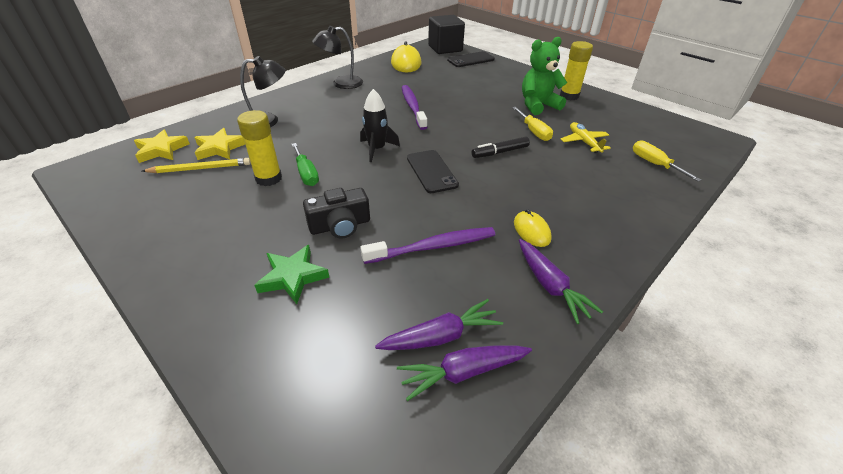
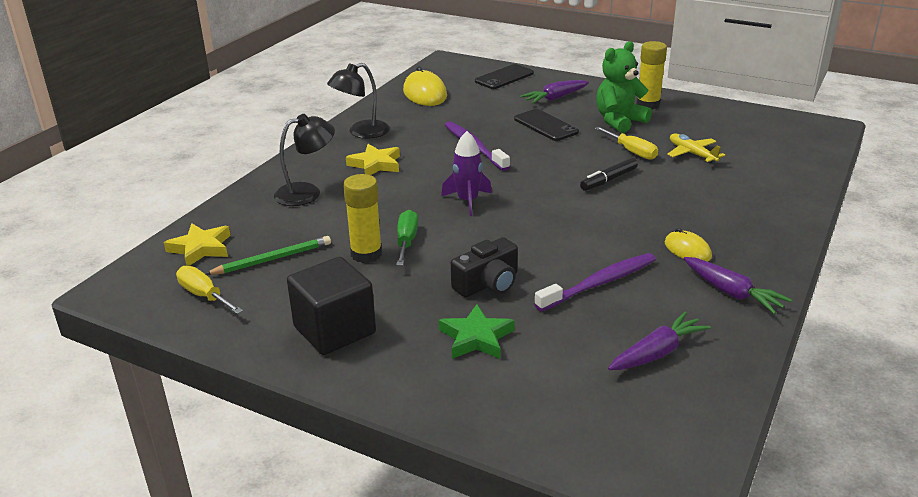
camera: 15 degrees left, 10 degrees down
yellow pencil [142,158,251,173] -> green pencil [205,236,331,275]
yellow star [194,128,245,160] -> yellow star moved to [346,144,400,175]
green screwdriver [292,143,319,186] -> green screwdriver turned 135 degrees counterclockwise [396,210,418,266]
black rocket [360,89,400,162] -> purple rocket [441,131,492,216]
purple carrot [397,345,532,401] -> purple carrot moved to [520,80,589,104]
black phone [407,150,459,193] -> black phone moved to [514,109,579,141]
black cube [428,15,465,54] -> black cube moved to [287,257,376,355]
yellow screwdriver [633,140,702,182] -> yellow screwdriver moved to [176,266,243,314]

